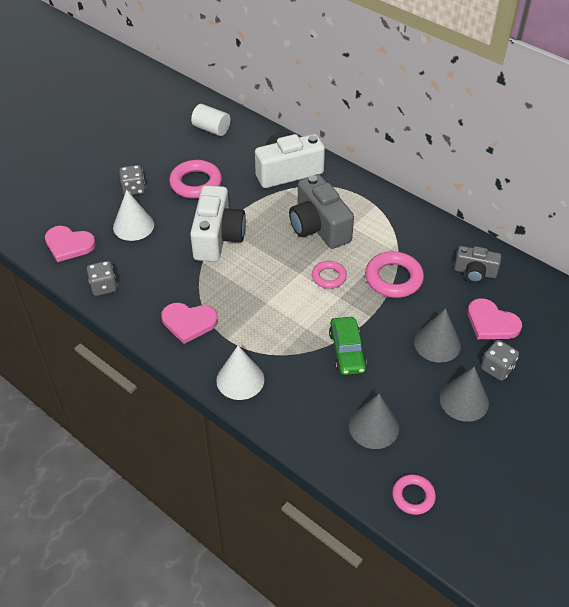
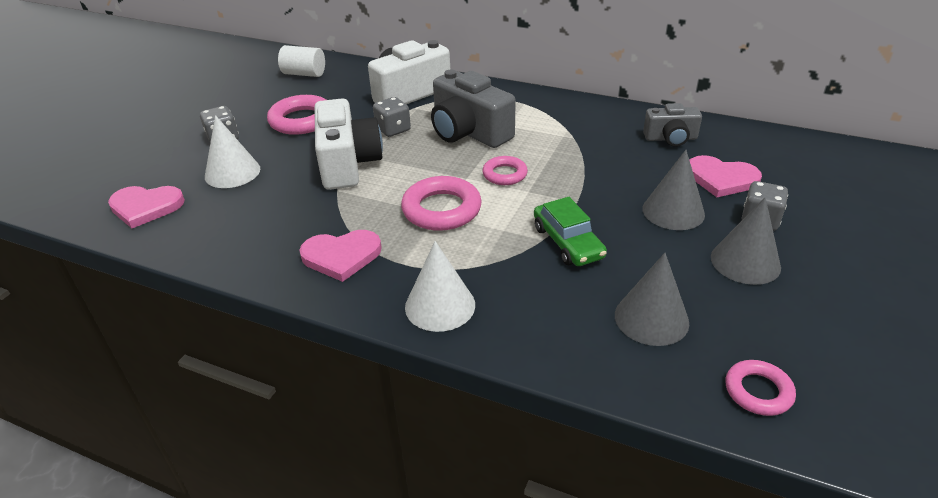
camera: 15 degrees left, 10 degrees down
grey dice [87,261,117,296] -> grey dice moved to [373,97,411,137]
pink ring [365,251,424,298] -> pink ring moved to [401,176,482,231]

